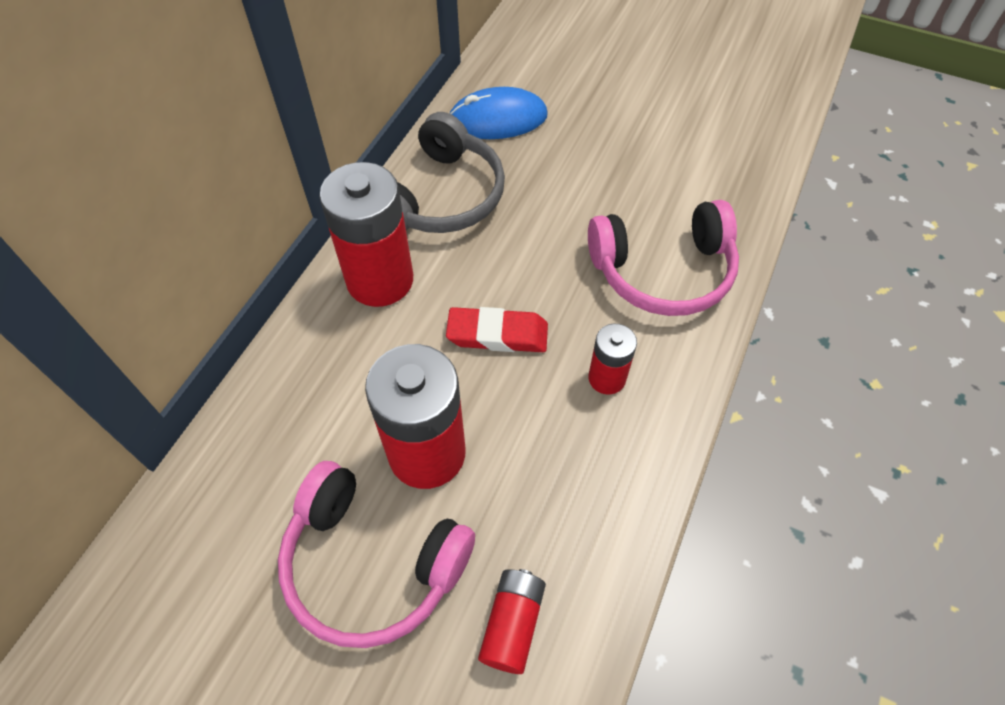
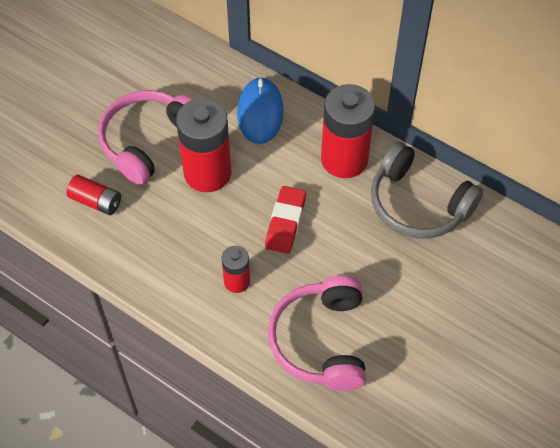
camera: 100 degrees right, 0 degrees up
blue mouse [450,87,547,139] -> blue mouse moved to [237,77,284,144]

